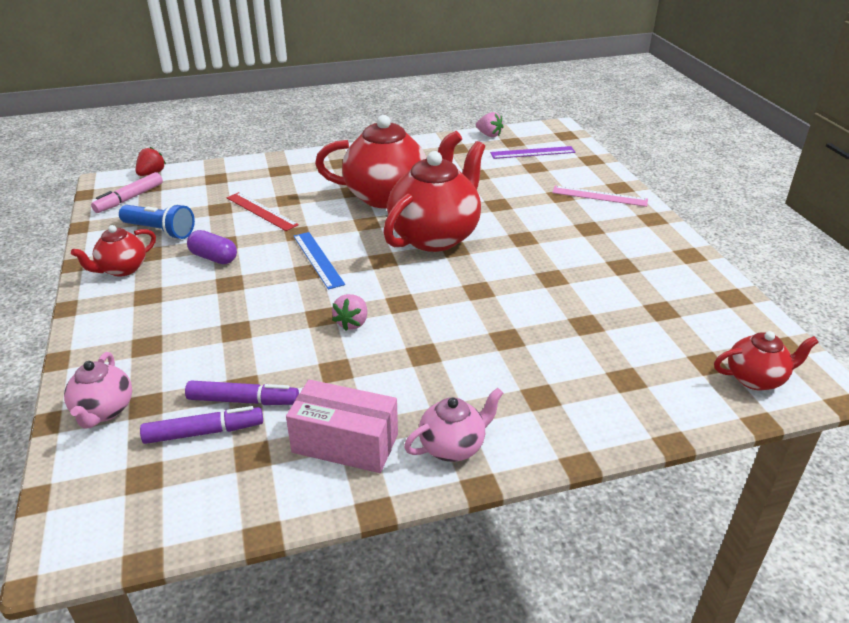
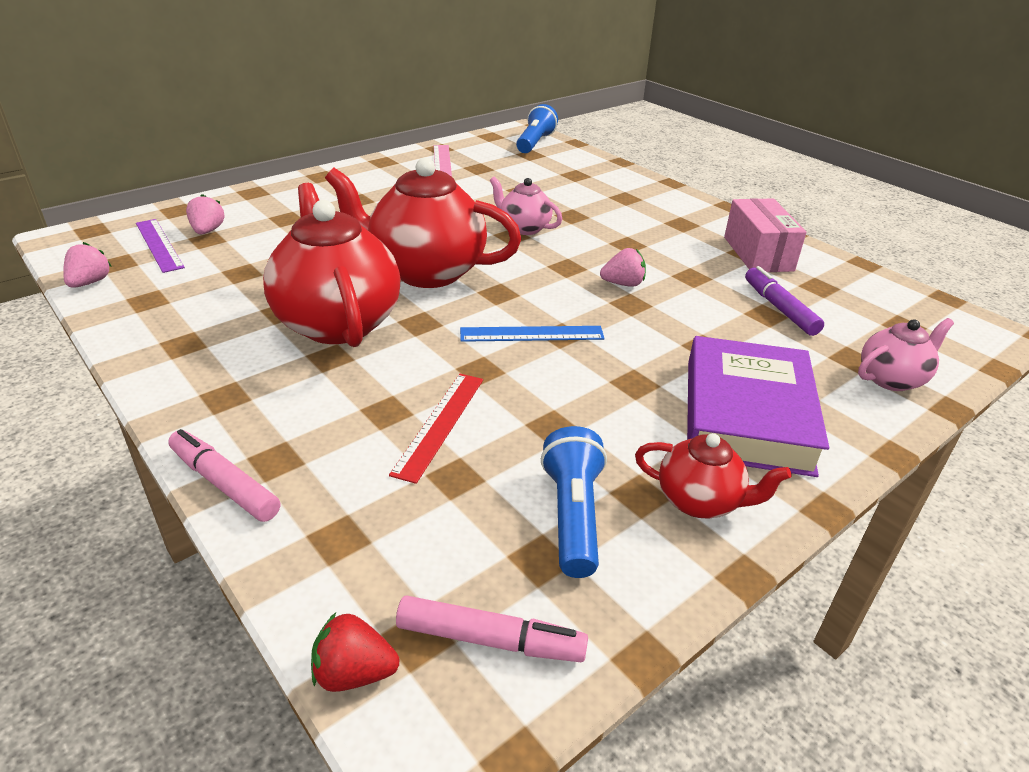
camera: 115 degrees left, 0 degrees up
purple marker [140,406,263,444] -> none
purple capsule [187,230,237,264] -> none
blue ruler [294,232,345,290] -> blue ruler turned 45 degrees clockwise [460,326,605,342]
pink teapot [404,388,503,462] -> pink teapot moved to [490,177,562,235]
pink ruler [552,186,648,207] -> pink ruler moved to [434,145,452,177]
red teapot [714,331,819,390] -> blue flashlight [516,104,558,153]
none -> pink marker [168,429,280,522]
none -> pink strawberry [186,194,225,235]
none -> purple book [687,336,829,477]

